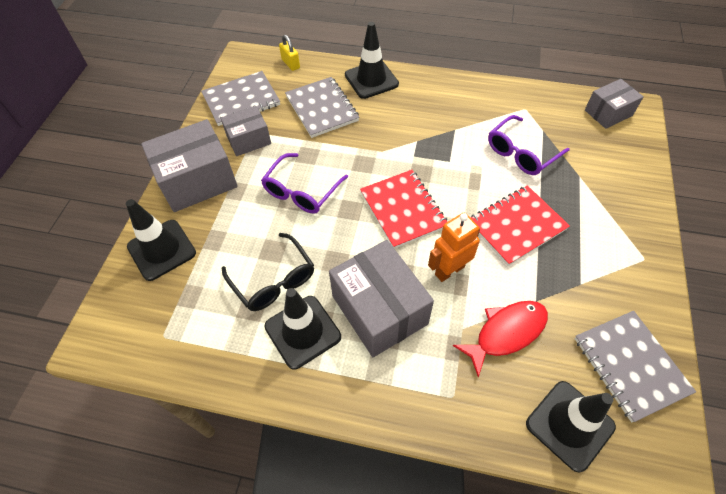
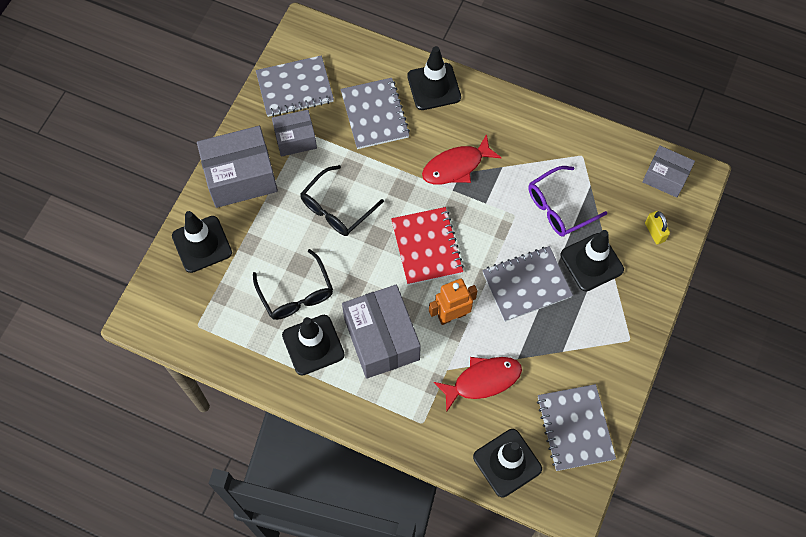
camera: 10 degrees right, 10 degrees up
purple glasses [261,153,348,214] -> black glasses [301,165,384,236]
yellow padlock [279,35,300,71] -> yellow padlock moved to [645,211,670,244]
red notebook [471,185,570,266] -> grey notebook [482,246,573,322]
grey box [585,79,644,129] -> grey box turned 45 degrees clockwise [642,146,695,198]
none -> red fish [422,134,502,184]
none -> black traffic cone [560,230,624,292]

